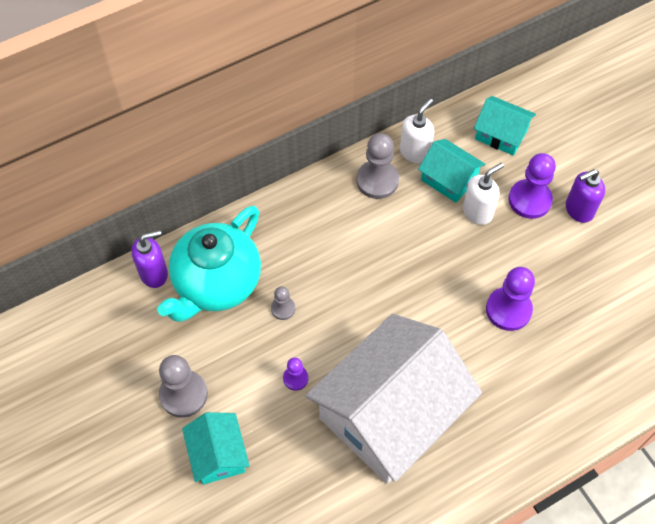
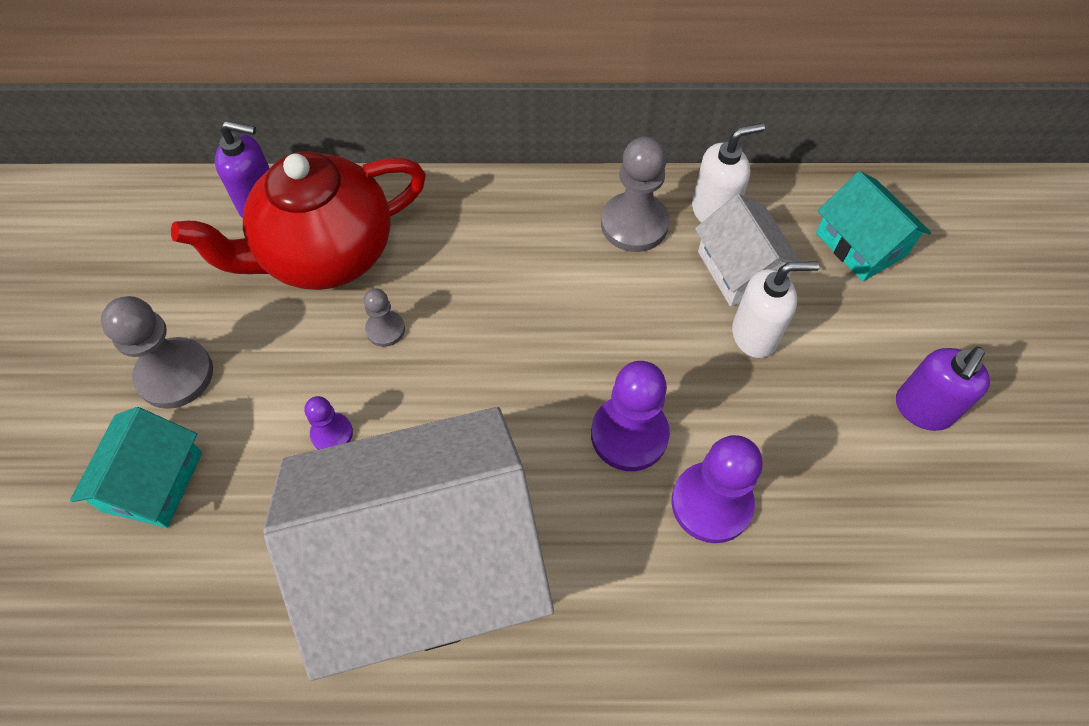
camera: 30 degrees right, 0 degrees up
turquoise teapot [157,206,261,322] -> red teapot [171,152,426,290]
turquoise house [418,139,485,203] -> white house [695,194,801,306]
purple pawn [508,153,556,219] -> purple pawn moved to [591,361,670,471]
purple soap dispenser [566,169,605,223] -> purple soap dispenser turned 60 degrees counterclockwise [896,346,990,431]

